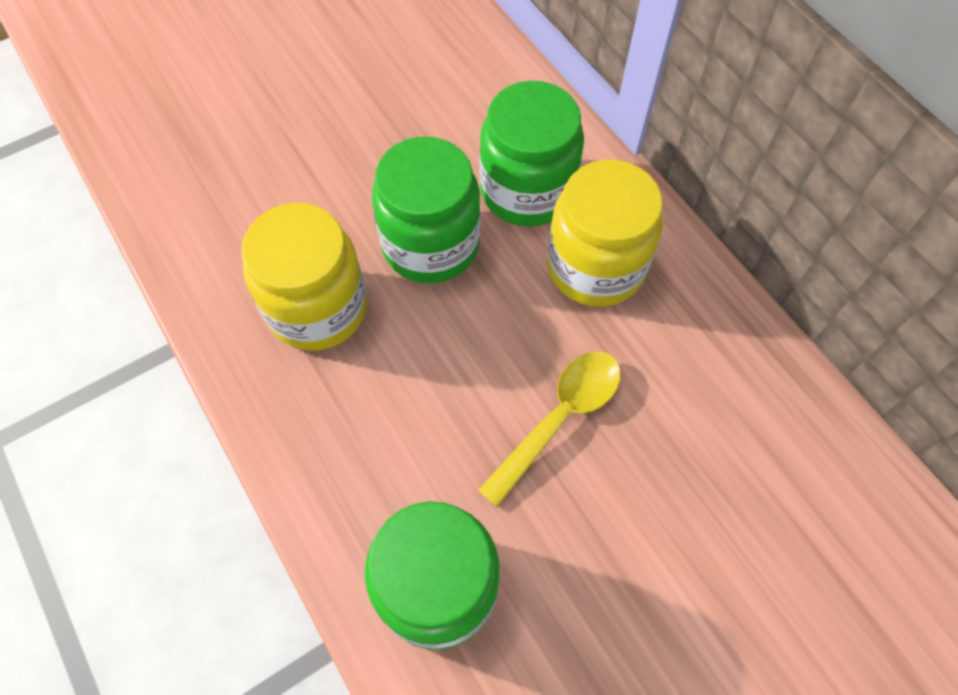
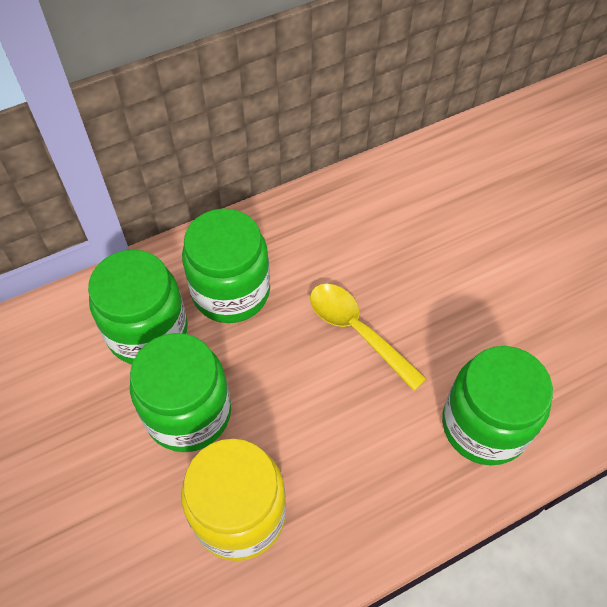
camera: 85 degrees left, 5 degrees down
yellow jar [547,160,663,307] -> green jar [182,208,270,323]

